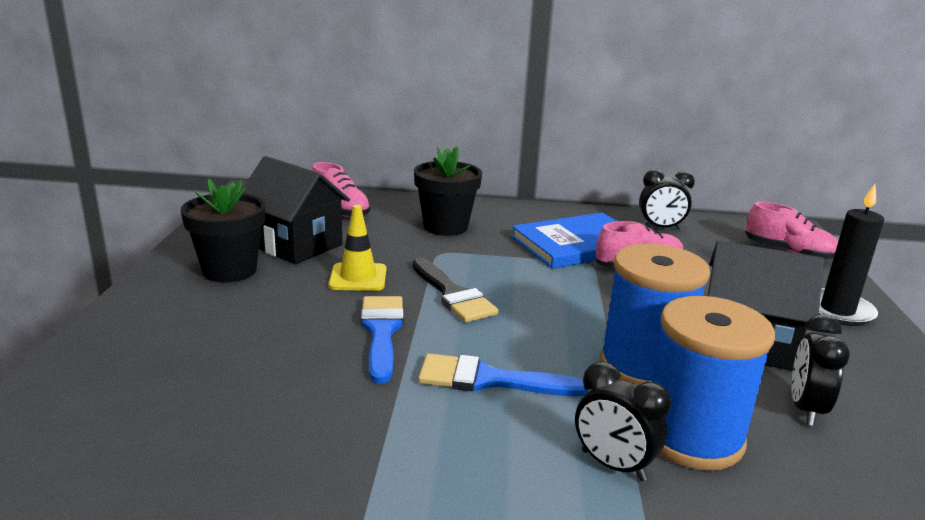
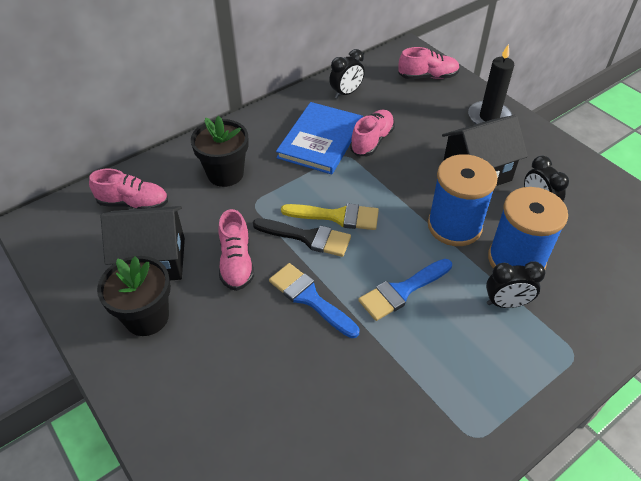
camera: 40 degrees left, 25 degrees up
yellow traffic cone [329,205,386,291] -> pink shoe [218,209,254,291]
none -> yellow brush [281,203,379,230]

